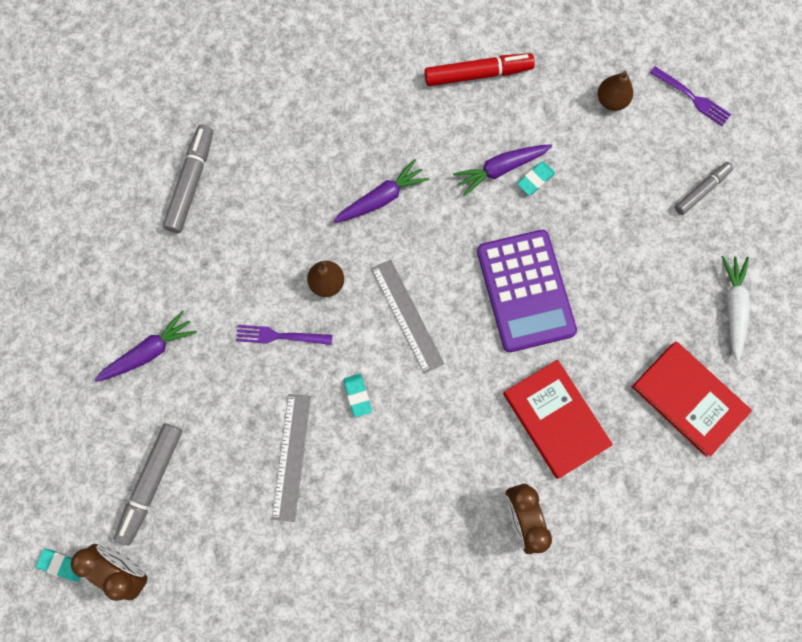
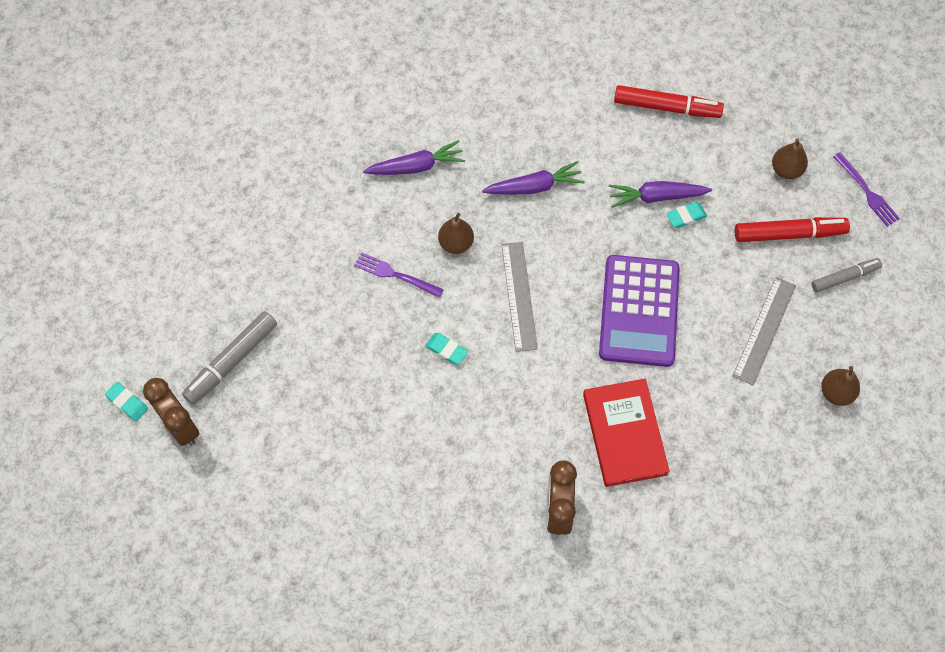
camera: 20 degrees right, 10 degrees down
purple carrot [95,311,197,382] -> purple carrot moved to [363,140,465,175]
grey marker [163,125,213,233] -> none
grey ruler [272,394,311,522] -> grey ruler moved to [733,277,796,385]
turquoise eraser [344,374,372,417] -> turquoise eraser turned 60 degrees counterclockwise [425,333,468,365]
red book [632,341,752,457] -> none
white carrot [722,256,750,362] -> brown pear [821,366,860,406]
none -> red marker [735,217,850,242]

